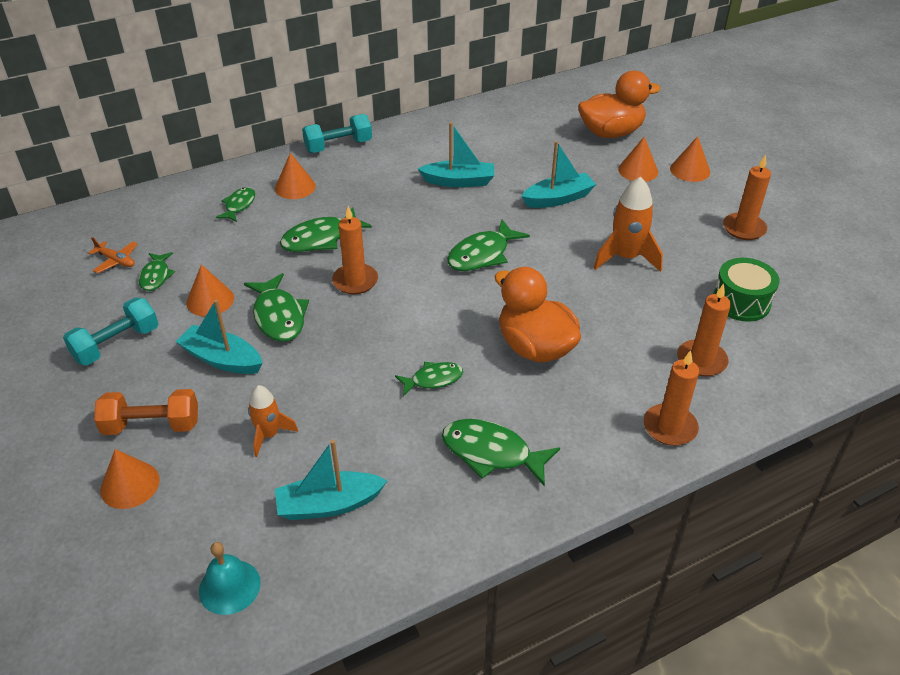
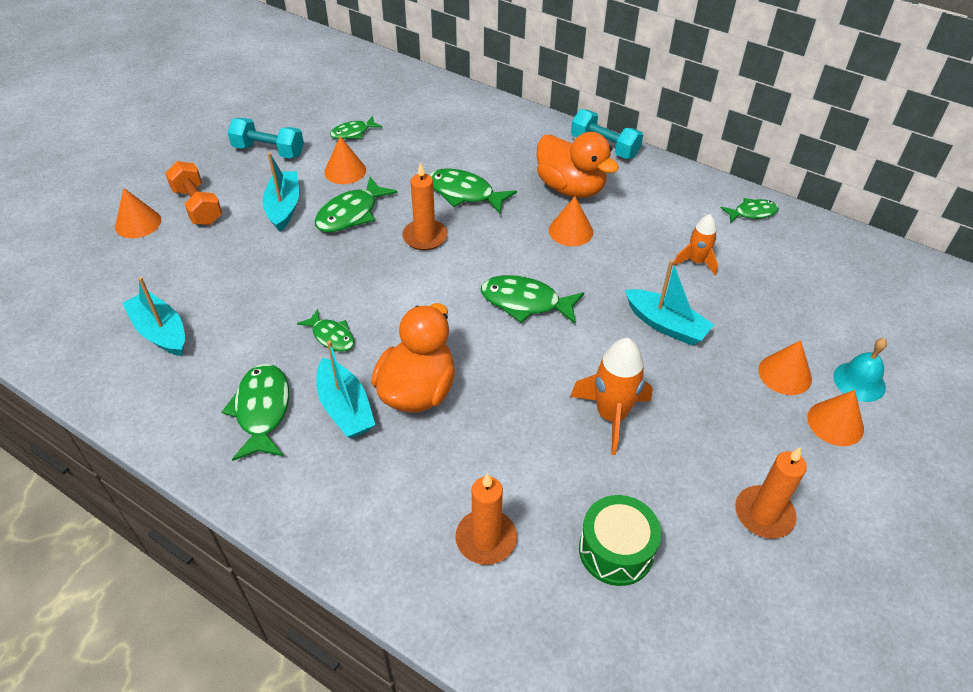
camera: 60 degrees right, 5 degrees up
orange plane [88,237,138,273] -> none
turquoise bell [199,542,261,615] -> turquoise bell moved to [833,338,887,402]
green fish [216,187,255,222] -> green fish moved to [721,198,779,223]
orange rocket [248,385,298,457] -> orange rocket moved to [673,214,718,276]
orange cone [275,153,316,199] -> orange cone moved to [549,197,593,246]
turquoise boat [418,122,494,187] -> turquoise boat moved to [317,340,375,438]
orange duck [578,70,661,138] -> orange duck moved to [537,132,619,198]
orange candle [644,350,699,446] -> none

